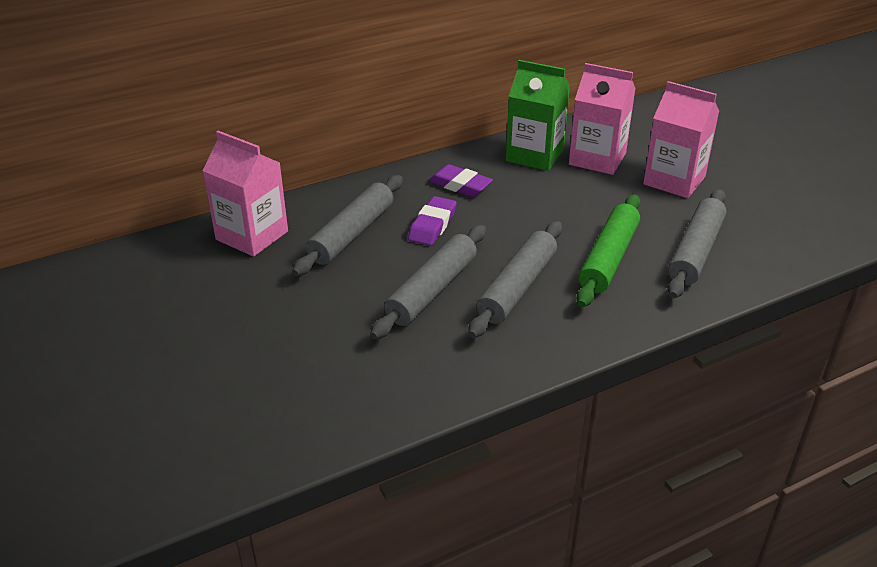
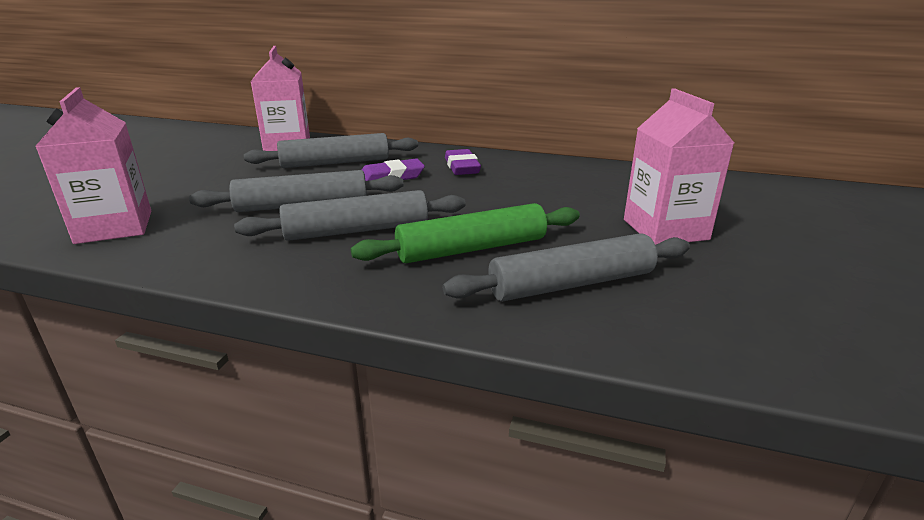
camera: 45 degrees right, 10 degrees down
green carton [506,60,570,171] -> none
pink carton [569,63,636,175] -> pink carton moved to [36,87,151,244]

